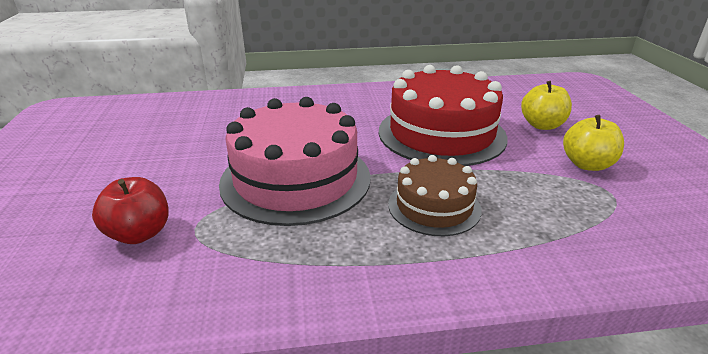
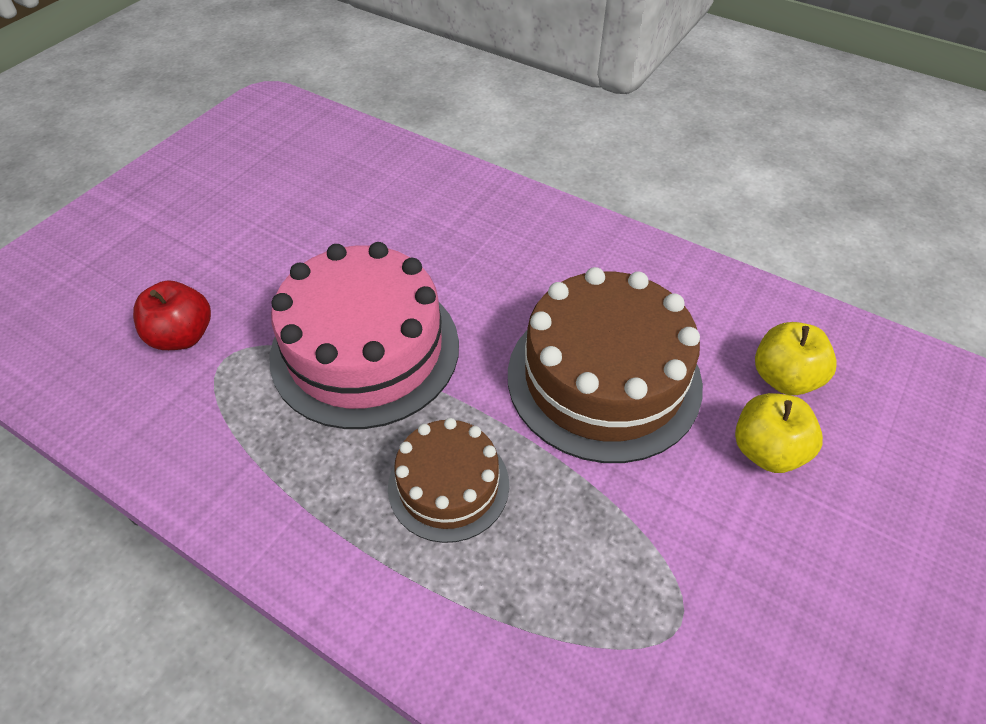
camera: 40 degrees right, 20 degrees up
red cake [379,65,508,166] -> brown cake [508,267,703,463]
yellow apple [563,115,624,171] -> yellow apple moved to [755,322,837,395]

